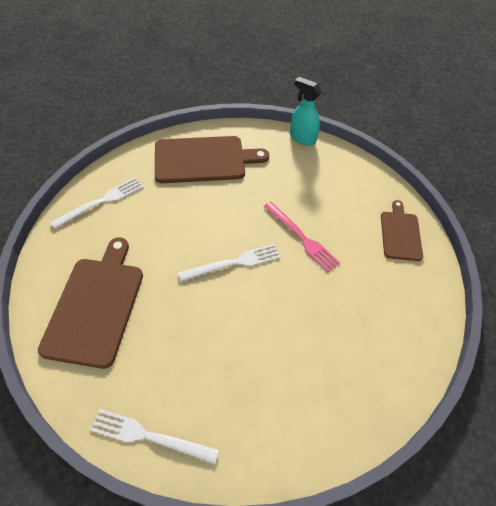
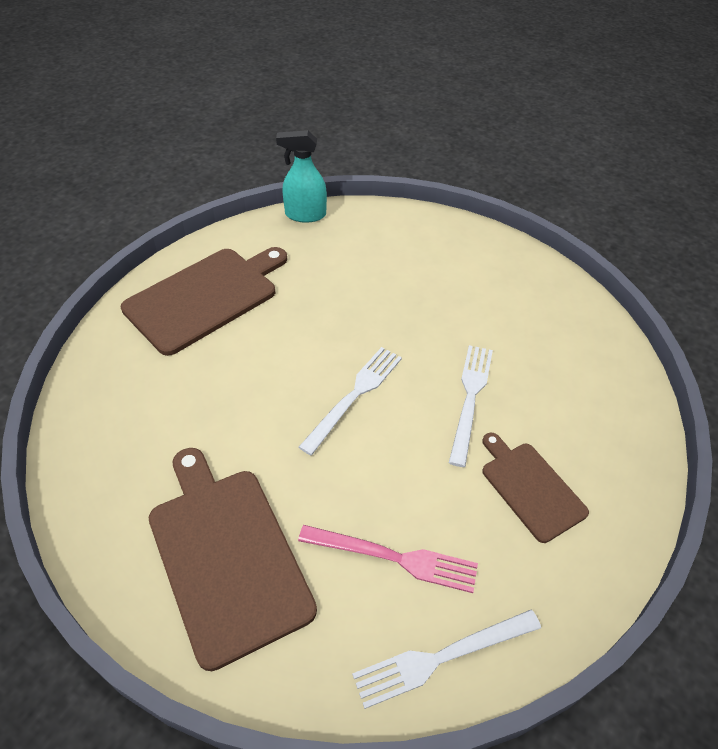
camera: 35 degrees left, 5 degrees down
white fork [50,177,143,229] -> white fork moved to [449,345,493,467]
pink fork [264,201,340,272] -> pink fork moved to [298,525,478,593]
brown cutting board [381,200,423,261] -> brown cutting board moved to [482,433,589,543]

